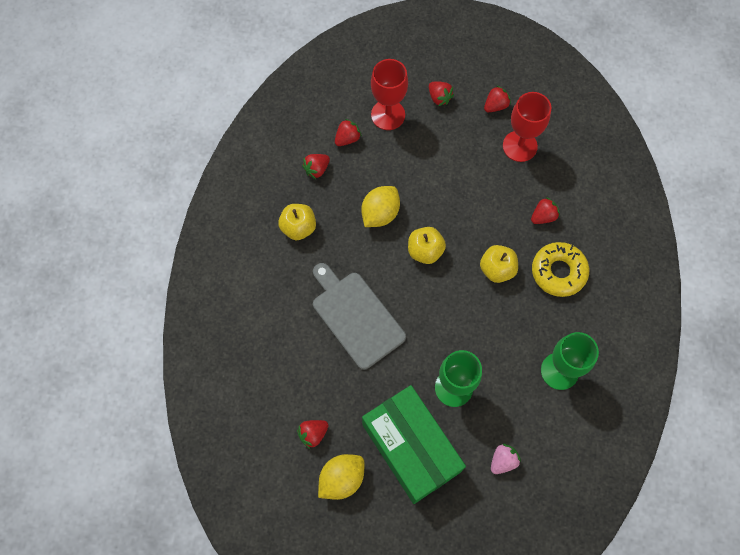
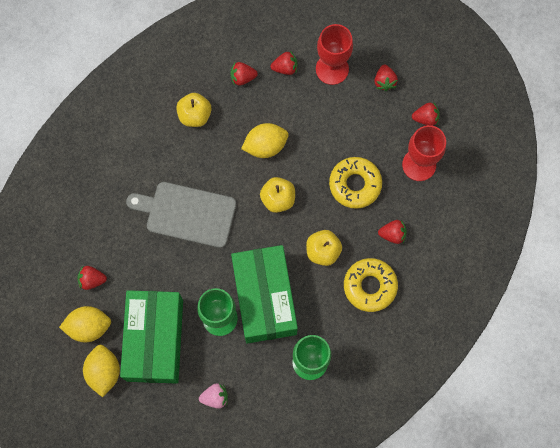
camera: 35 degrees right, 5 degrees up
grey cutting board [313,263,406,370] -> grey cutting board turned 75 degrees counterclockwise [126,182,237,248]
none -> yellow lemon [83,345,120,397]
none -> green box [231,245,298,343]
none -> yellow donut [329,157,382,209]

